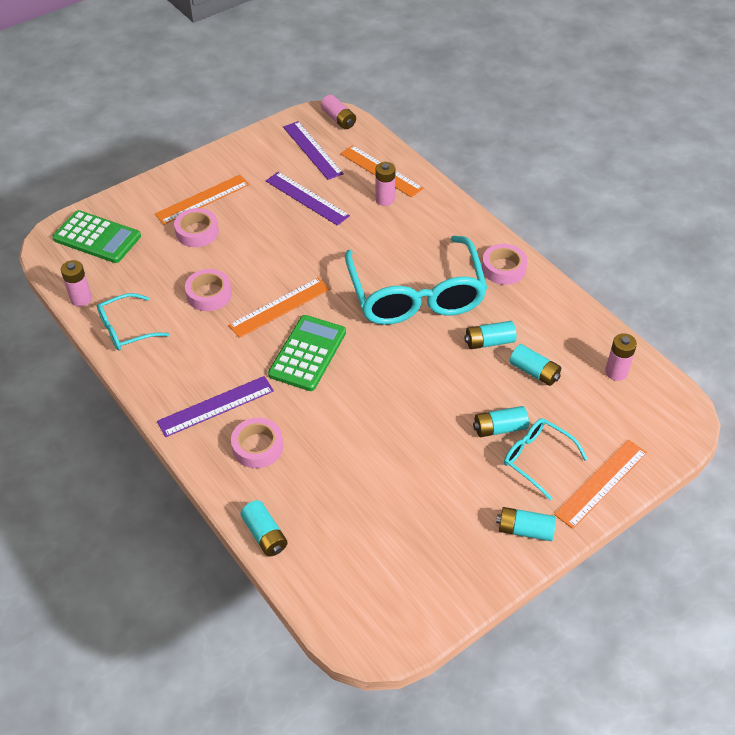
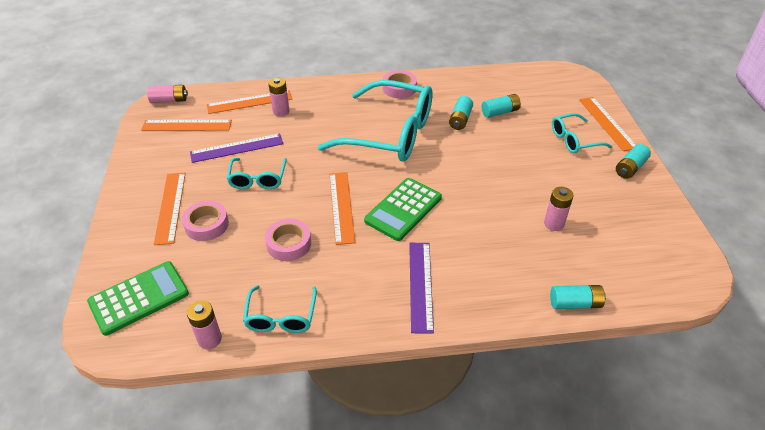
camera: 60 degrees left, 5 degrees down
pink tape [231,418,283,468] -> none
green calculator [268,315,346,391] -> green calculator turned 105 degrees counterclockwise [364,178,442,241]
purple ruler [283,121,344,180] -> orange ruler [141,120,232,131]
turquoise battery [473,406,529,437] -> none
pink battery [605,333,637,381] -> pink battery moved to [544,187,573,231]
none -> turquoise glasses [227,158,287,189]

